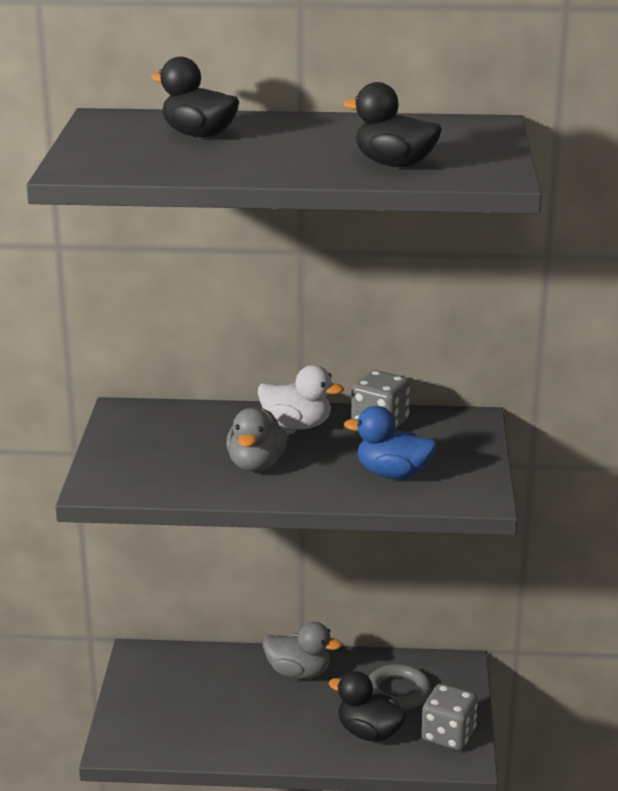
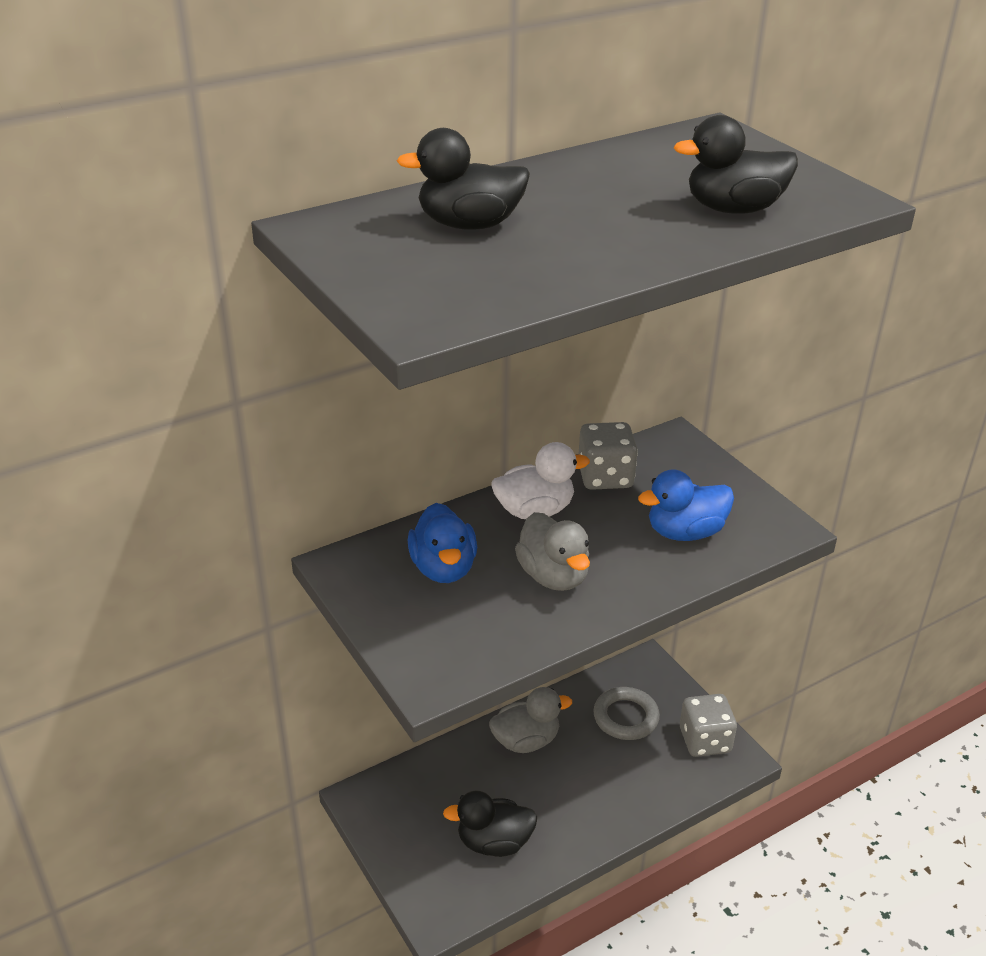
camera: 35 degrees left, 10 degrees up
black duck [329,671,407,742] -> black duck moved to [443,790,538,857]
none -> blue duck [408,503,477,583]

